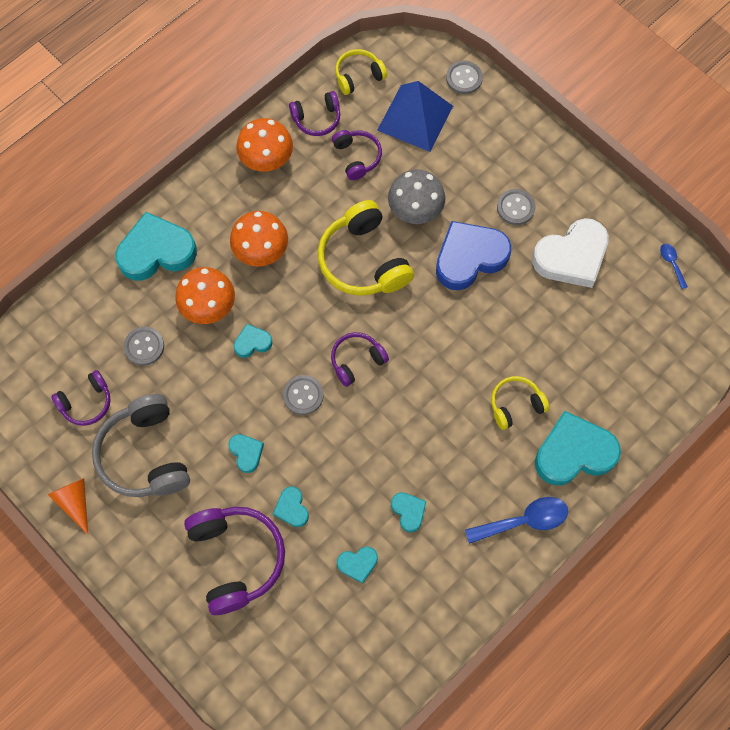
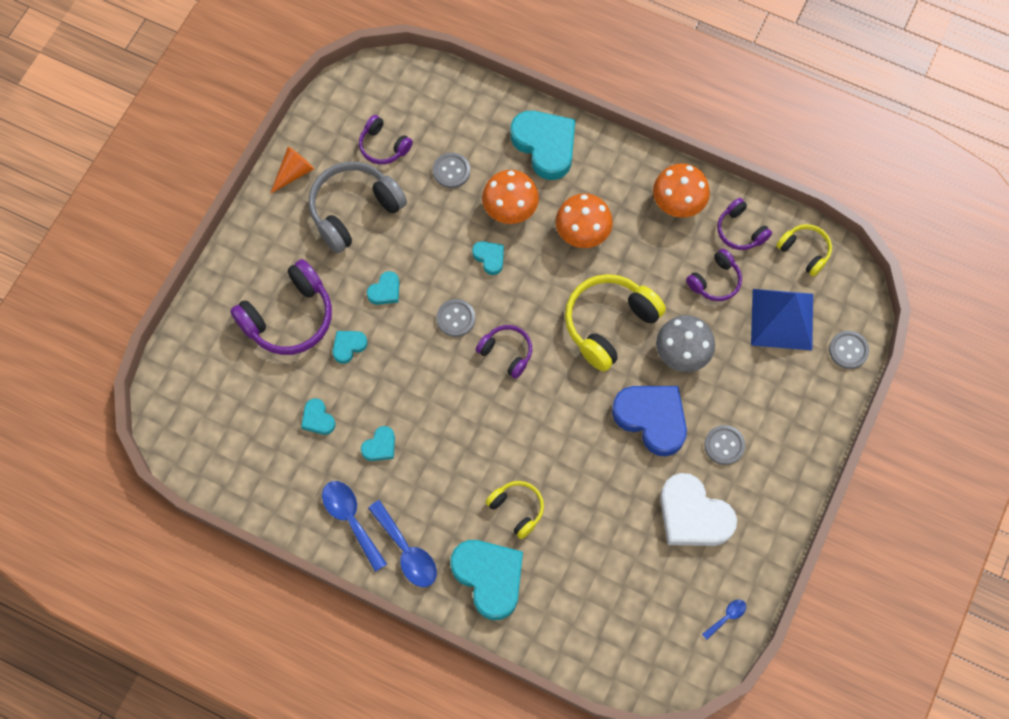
camera: 70 degrees right, 0 degrees up
none -> blue spoon [322,481,387,572]

